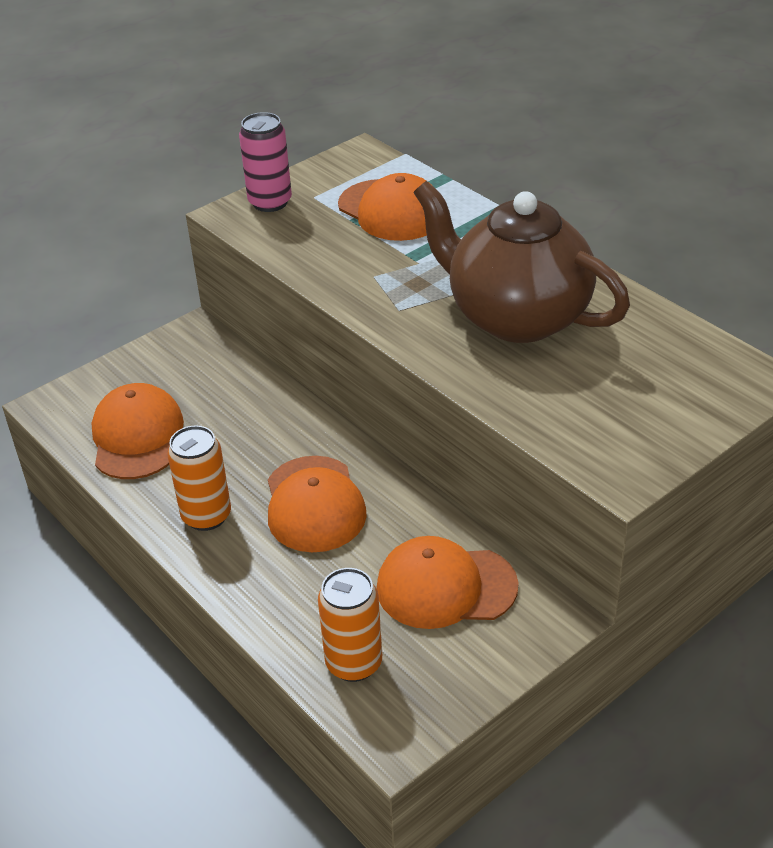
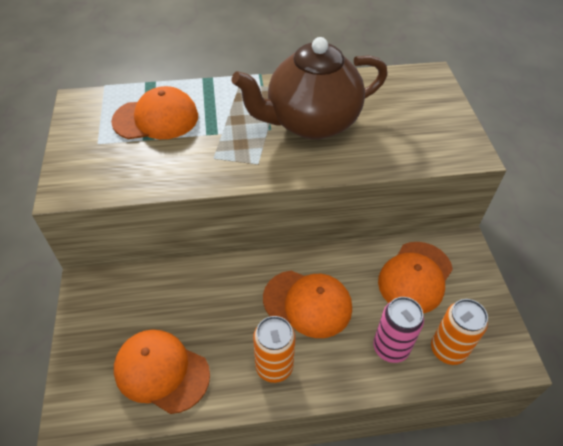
camera: 60 degrees left, 10 degrees up
pink can [239,112,292,212] -> pink can moved to [373,297,424,363]

